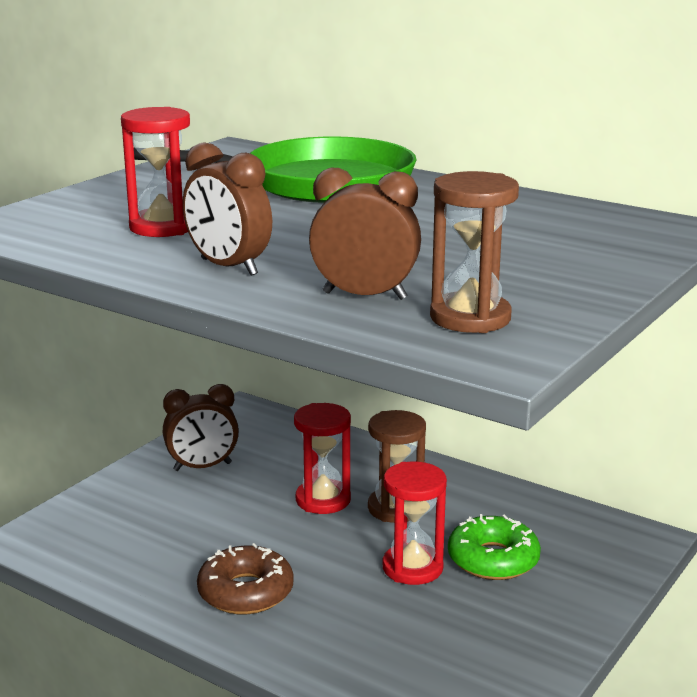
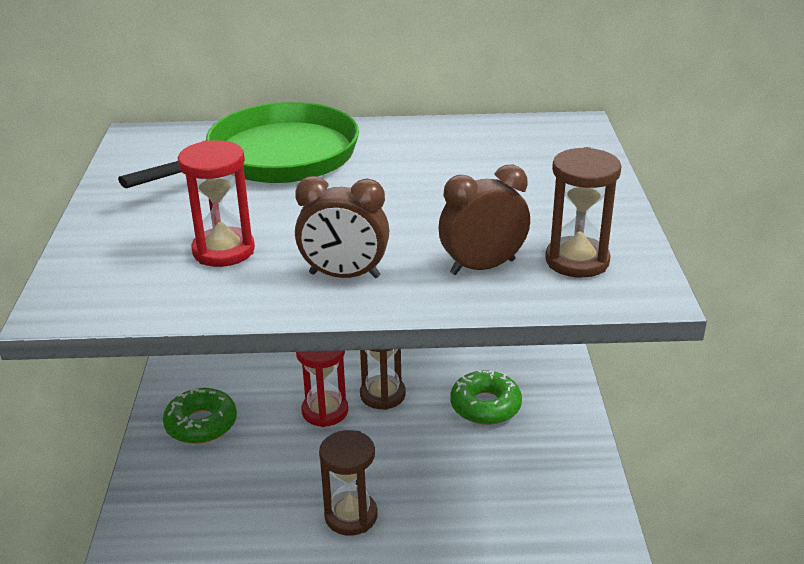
camera: 35 degrees left, 10 degrees up
brown clock [163,384,239,471] -> green donut [163,387,237,444]
brown donut [197,543,294,614] -> brown hourglass [319,430,378,536]
red hourglass [383,462,447,585] -> none

